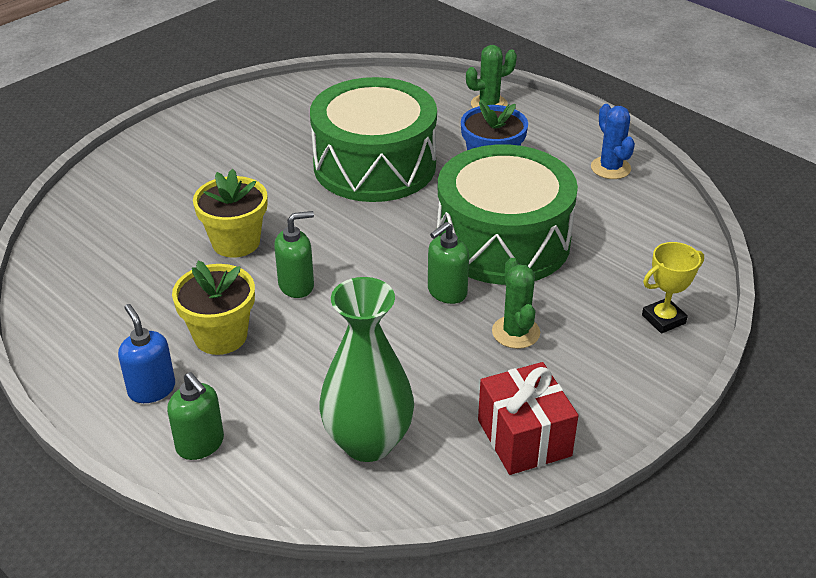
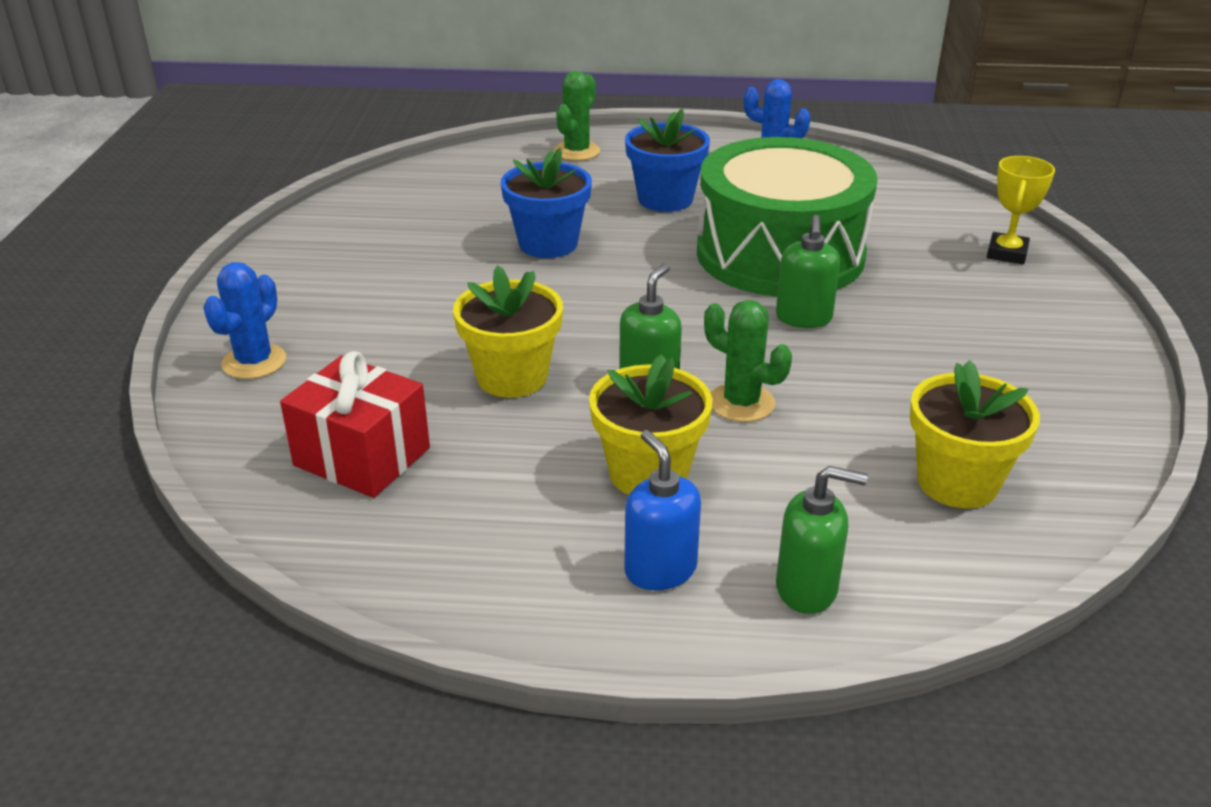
camera: 40 degrees left, 5 degrees down
blue soap dispenser [118,304,175,403] -> blue soap dispenser turned 45 degrees clockwise [624,430,701,590]
green drum [310,77,437,202] -> blue flower pot [501,148,592,258]
green vase [319,277,414,462] -> yellow flower pot [910,360,1040,509]
red gift [478,362,578,475] -> red gift moved to [280,351,430,498]
green cactus [492,258,540,349] -> green cactus moved to [704,300,792,422]
none -> blue cactus [203,262,286,379]

